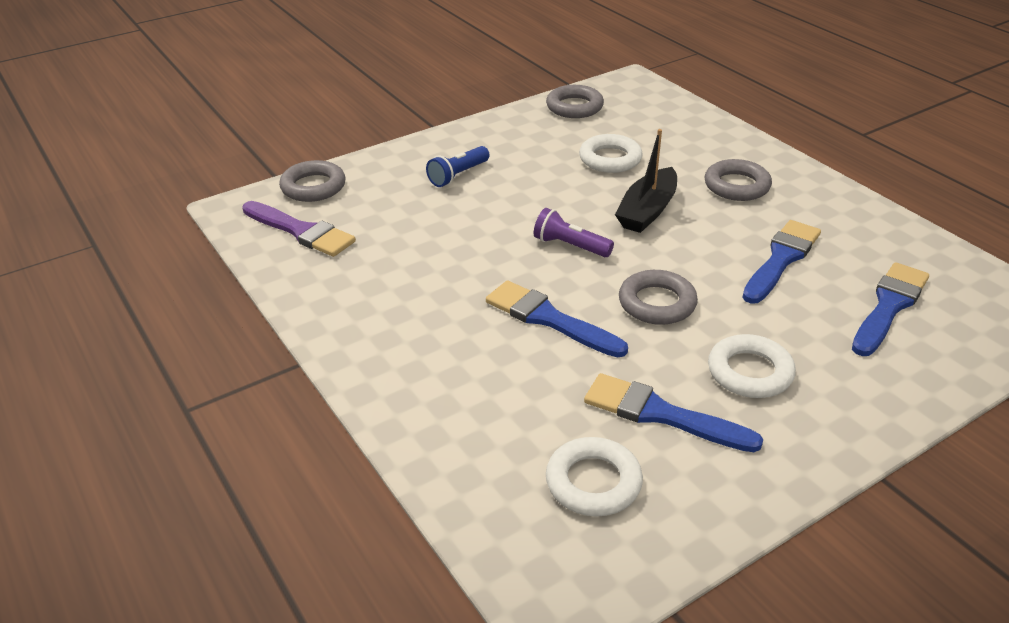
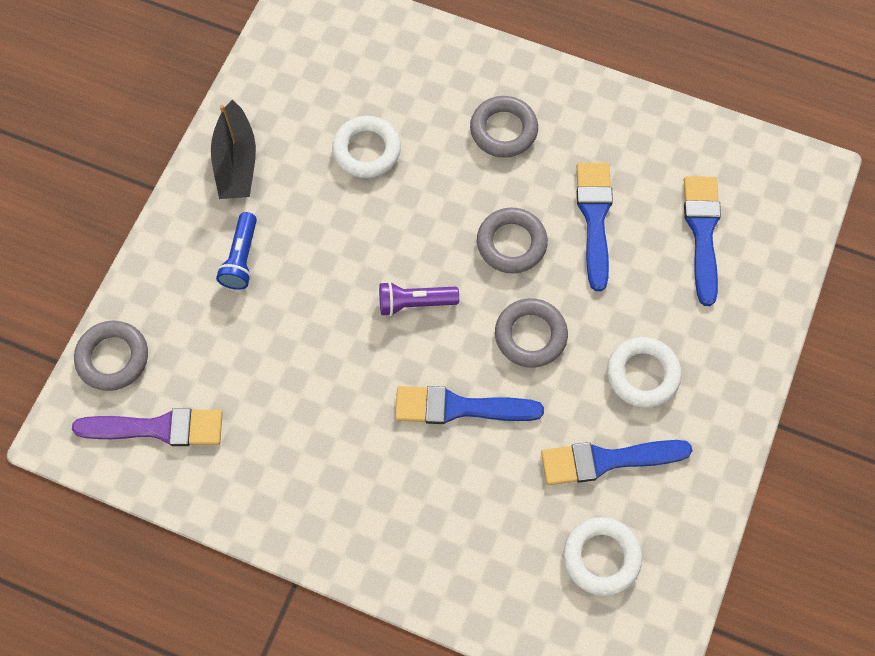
camera: 35 degrees left, 30 degrees up
grey ring [546,85,604,118] -> grey ring moved to [477,208,548,273]
black boat [615,129,677,233] -> black boat moved to [211,100,256,199]

